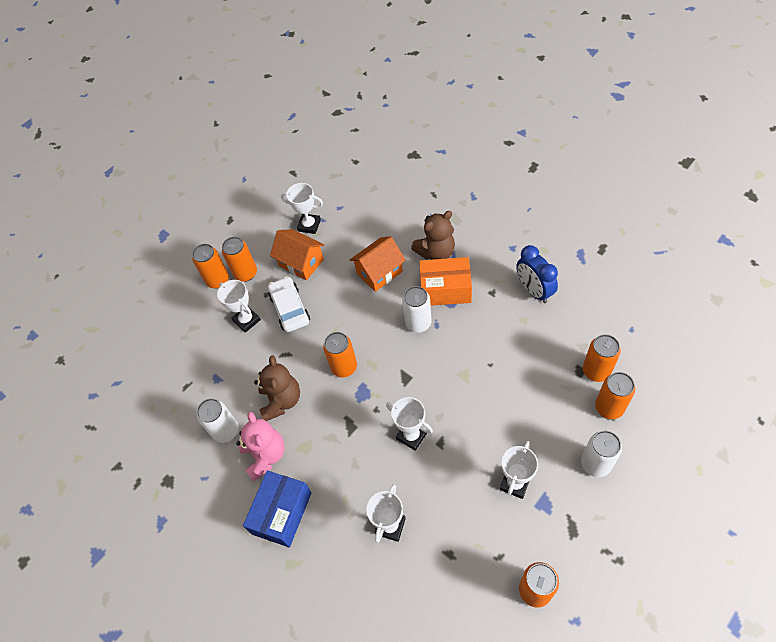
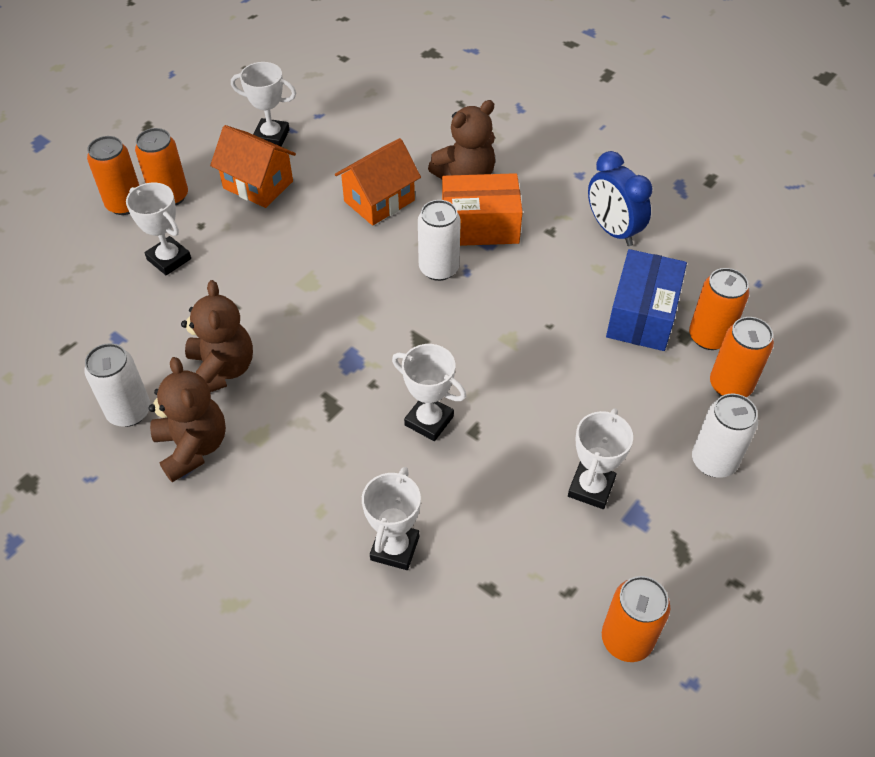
camera: 10 degrees left, 5 degrees down
pink teddy bear [236,412,285,481] -> brown teddy bear [149,357,226,482]
blue box [243,470,312,547] -> blue box moved to [606,249,687,351]
white car [268,276,310,332] -> none
orange can [323,332,357,378] -> none

